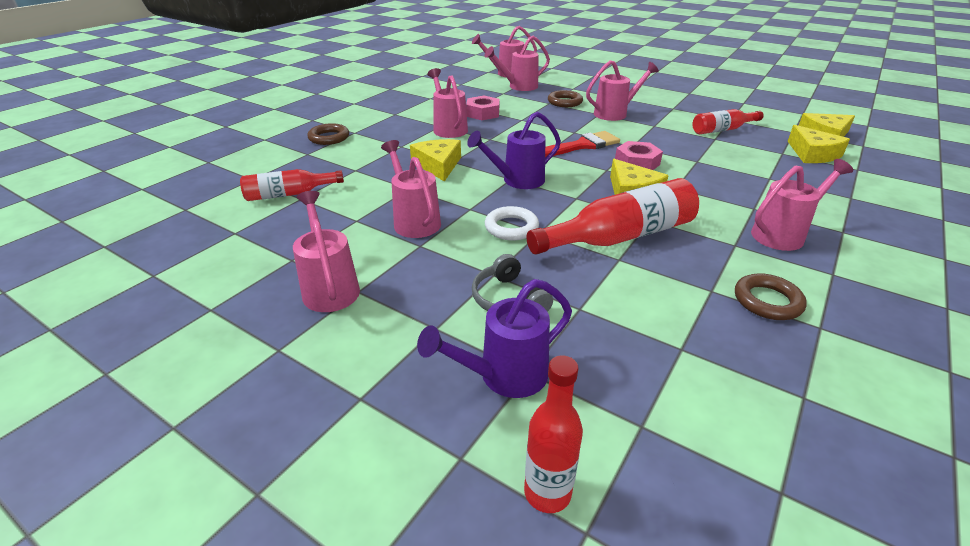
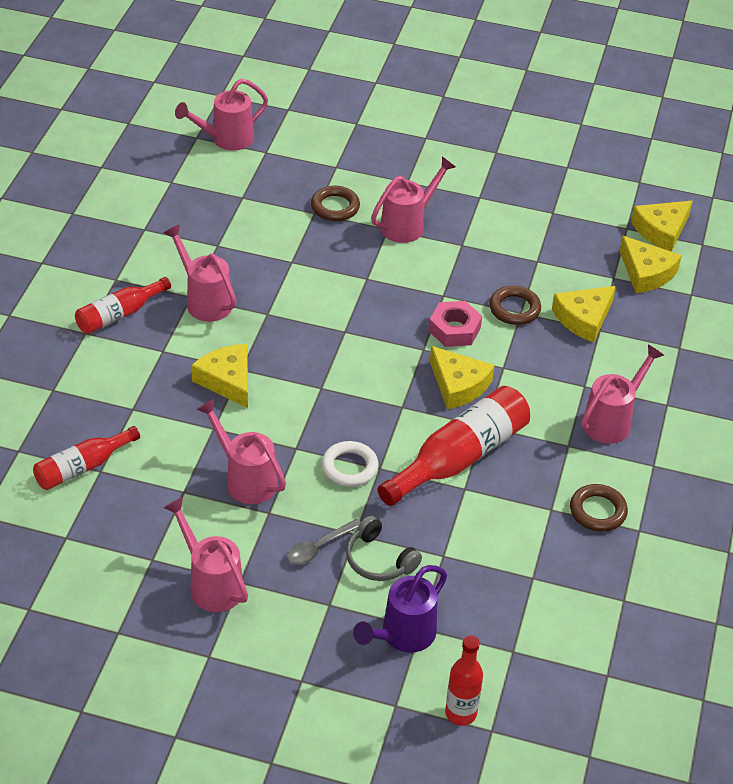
camera: 20 degrees left, 10 degrees up
brown ring [307,123,349,145] -> brown ring moved to [489,286,541,325]
pink nut [466,96,500,120] -> none
purple watering can [467,111,561,189] -> none
pink watering can [485,36,550,91] -> none
red brush [545,131,620,157] -> none
red bottle [693,109,764,134] -> red bottle moved to [75,277,171,334]
none -> grey spoon [287,519,361,565]
none -> yellow cheese [552,286,616,342]

